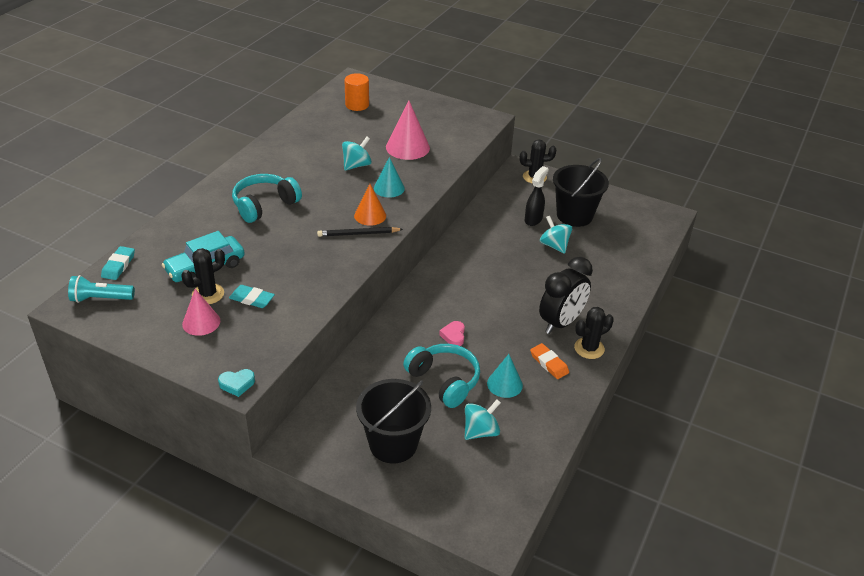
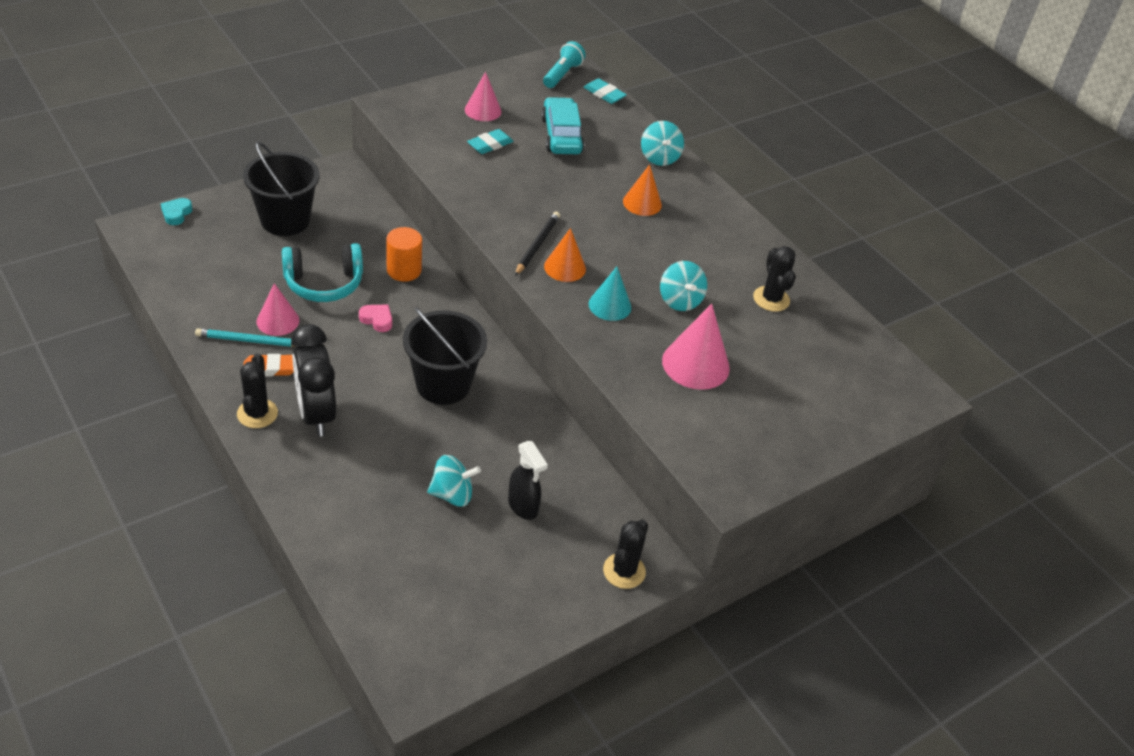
camera: 115 degrees right, 5 degrees up
black cactus [181,248,225,304] -> black cactus moved to [753,246,796,312]
turquoise heart [218,369,255,397] -> turquoise heart moved to [161,198,193,225]
turquoise headphones [232,174,302,223] -> orange cone [623,164,662,216]
orange cylinder [344,73,369,111] -> orange cylinder moved to [386,227,422,282]
turquoise spinning top [465,400,501,440] -> turquoise spinning top moved to [641,121,684,166]
turquoise cone [487,354,523,398] -> pink cone [257,283,299,336]
black bucket [553,158,609,227] -> black bucket moved to [403,307,487,405]
none -> turquoise pencil [195,328,293,347]

